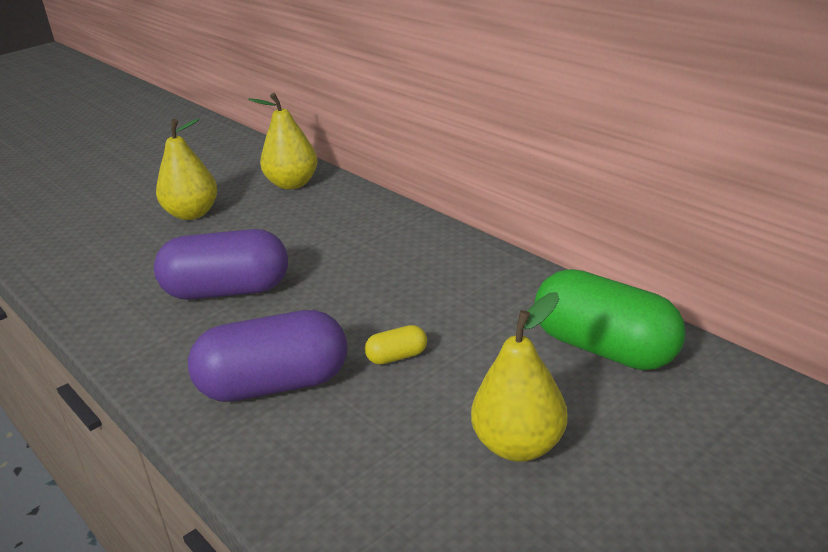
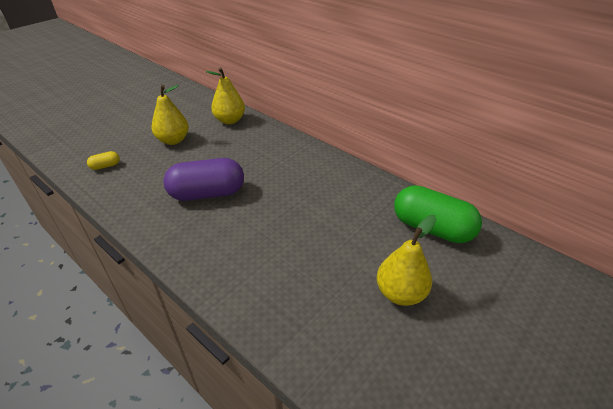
camera: 10 degrees left, 10 degrees up
purple capsule [188,310,347,402] -> none
yellow capsule [365,325,427,365] -> yellow capsule moved to [87,151,120,170]

